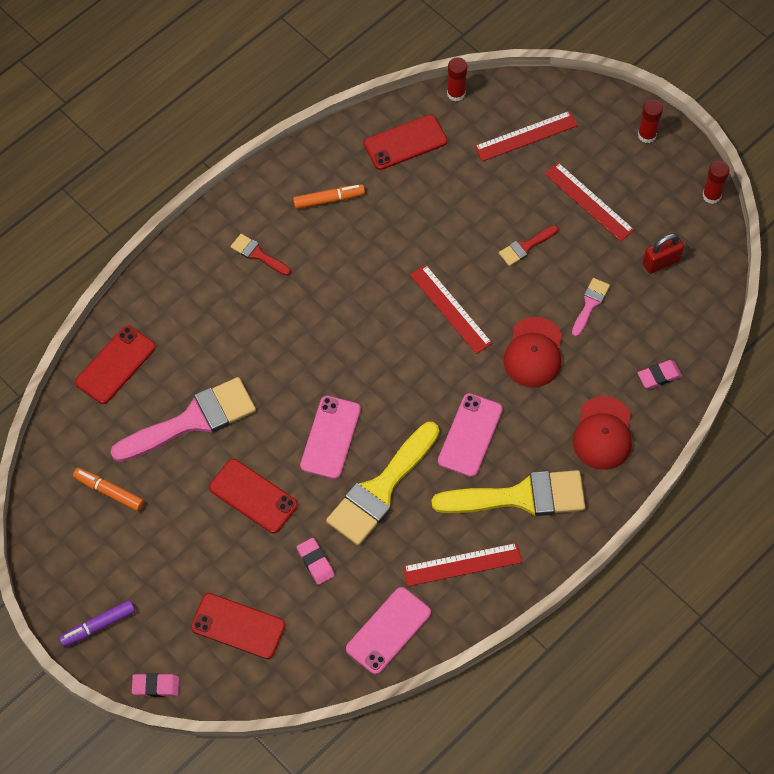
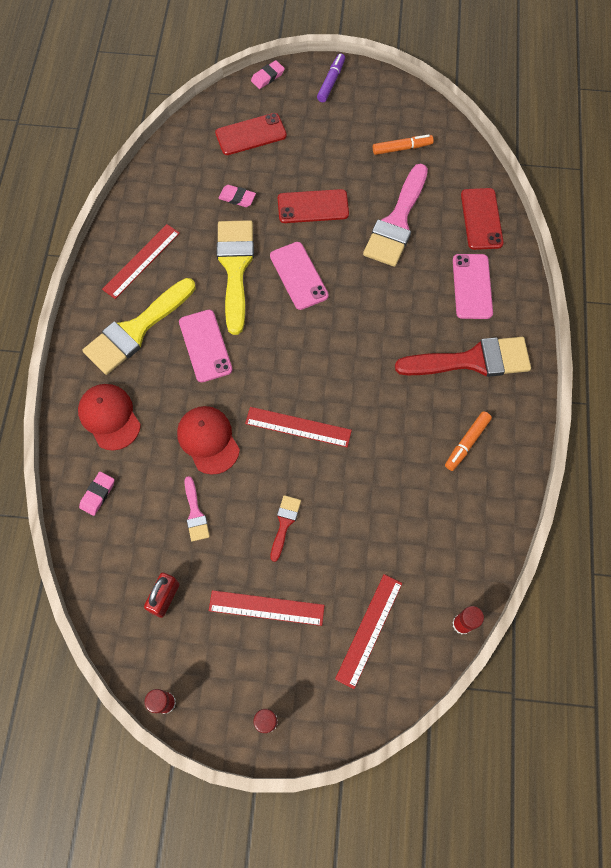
camera: 140 degrees right, 5 degrees up
red brush [231,234,291,276] -> red brush [395,337,531,377], size x2.14
pink phone [346,587,431,675] -> pink phone moved to [453,254,493,319]
red phone [364,114,447,170] -> none

